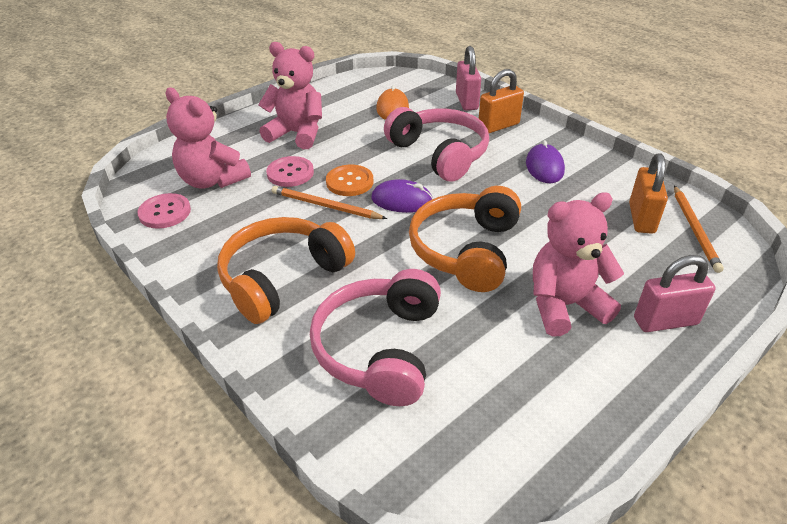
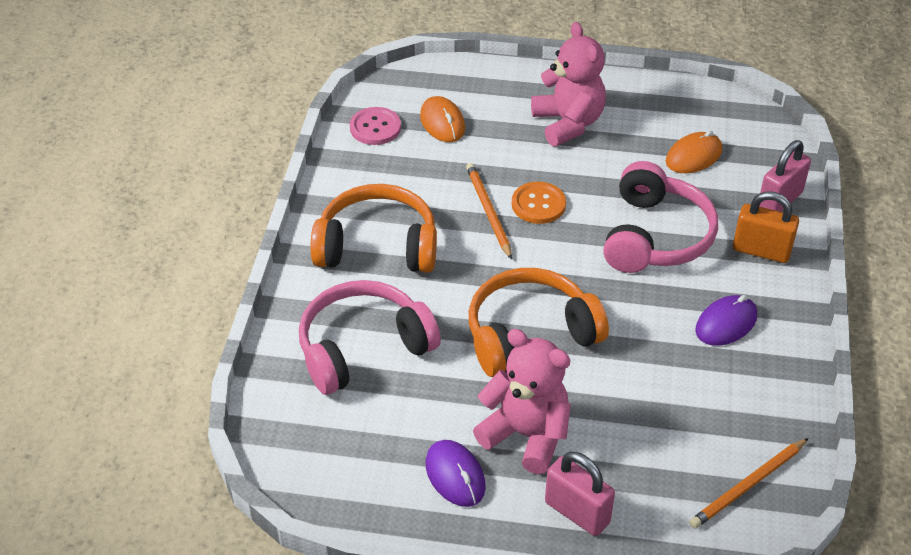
camera: 50 degrees right, 5 degrees up
pink teddy bear [166,87,251,189] -> orange mouse [420,96,465,142]
pink button [266,156,314,187] -> none
purple mouse [371,179,433,213] -> purple mouse moved to [426,440,486,507]
orange padlock [629,153,668,234] -> none

